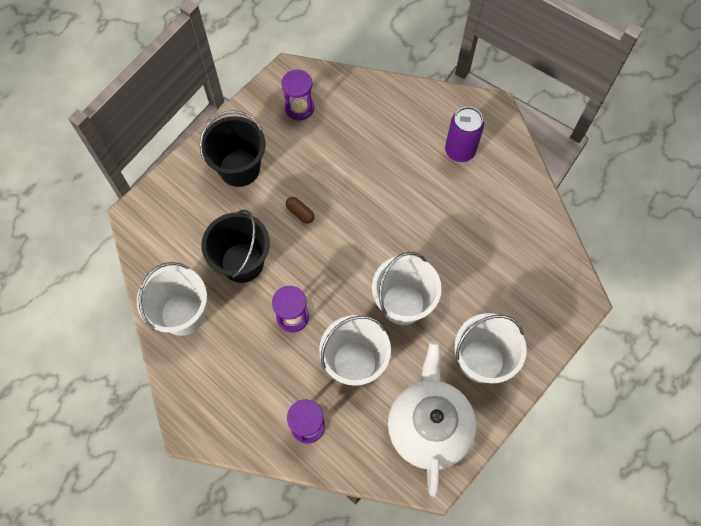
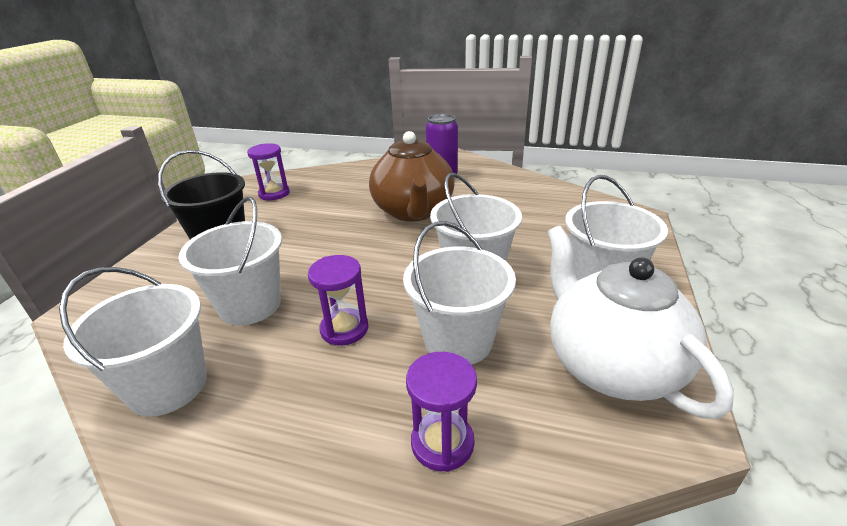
camera: 25 degrees left, 35 degrees down
black bucket [201,210,270,283] -> white bucket [178,197,282,325]
brown capsule [286,197,315,224] -> none
none -> brown teapot [369,131,455,222]

